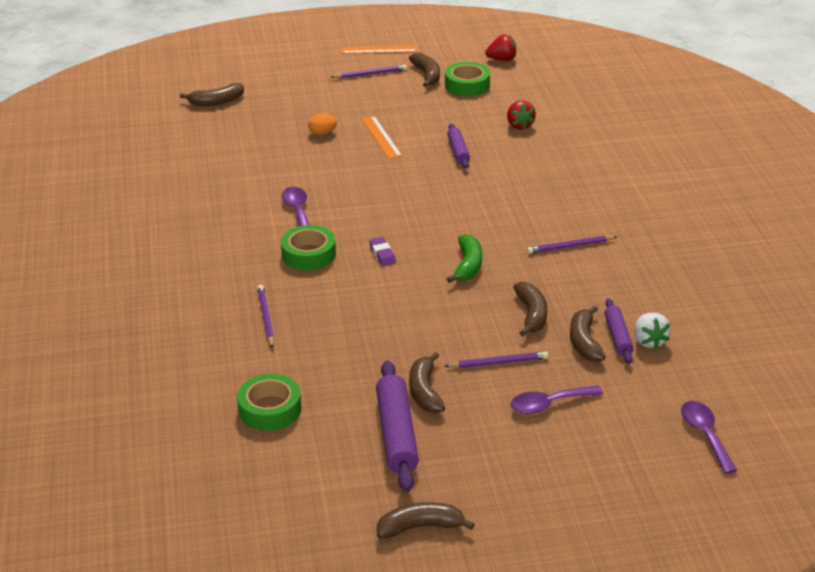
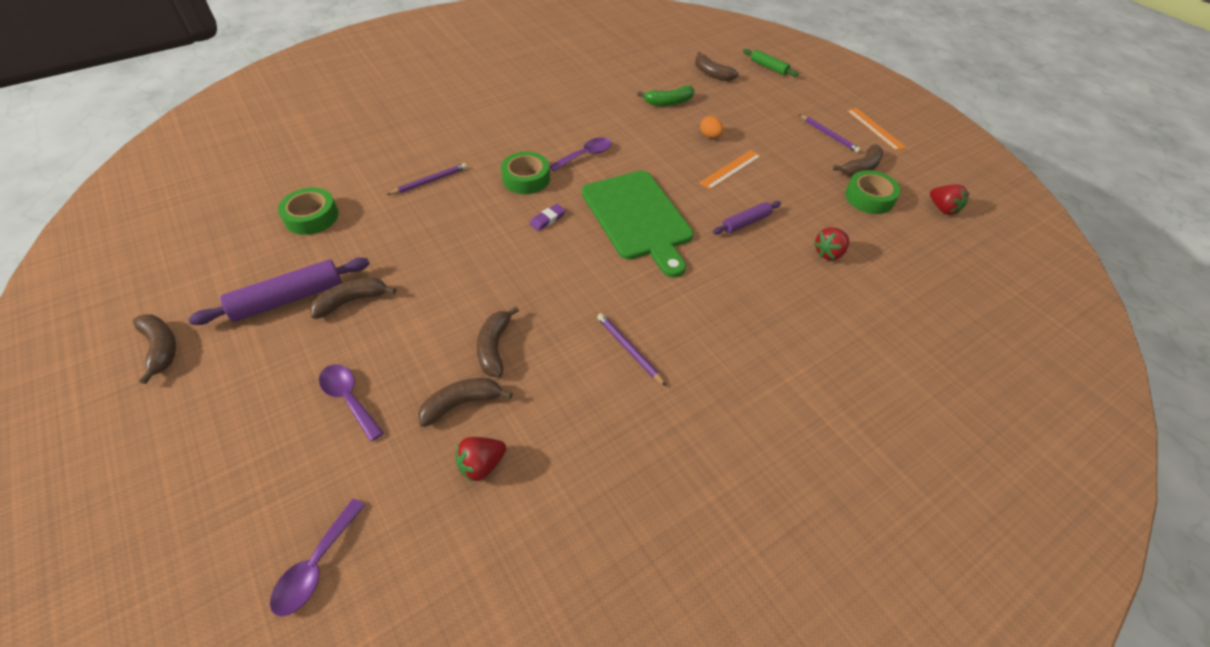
camera: 65 degrees right, 15 degrees up
purple pencil [444,352,549,368] -> none
green banana [447,234,482,283] -> green banana moved to [637,86,694,106]
brown banana [513,282,547,336] -> brown banana turned 120 degrees clockwise [477,306,519,377]
purple rolling pin [604,298,633,364] -> none
white strawberry [635,313,671,349] -> red strawberry [455,437,506,482]
purple spoon [681,401,737,474] -> purple spoon turned 150 degrees clockwise [270,499,366,617]
none -> green cutting board [582,171,693,278]
none -> green rolling pin [743,49,799,77]

